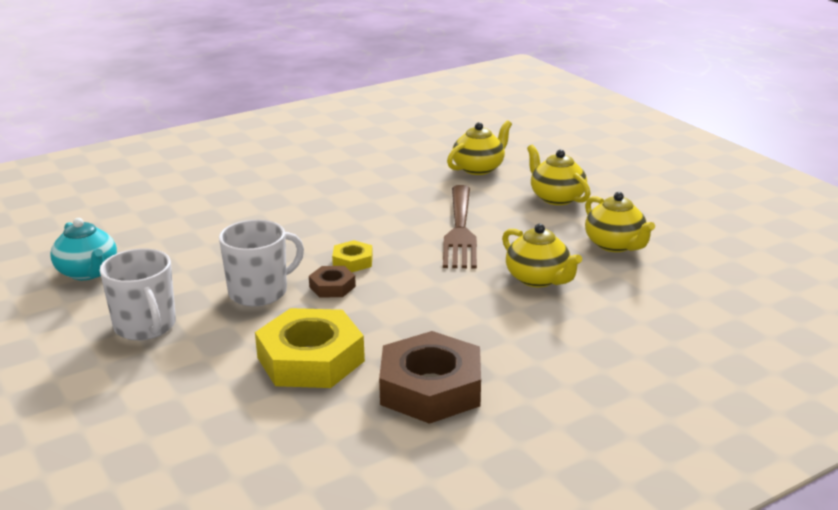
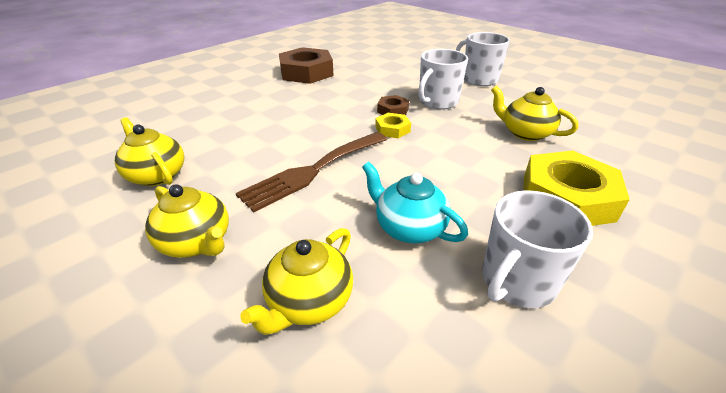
camera: 165 degrees right, 10 degrees up
turquoise teapot [50,218,117,280] -> turquoise teapot moved to [362,162,468,243]
yellow nut [255,308,365,388] -> yellow nut moved to [523,151,630,226]
brown fork [443,185,477,269] -> brown fork turned 120 degrees counterclockwise [236,132,387,212]
yellow teapot [502,224,582,287] -> yellow teapot moved to [491,86,578,141]
none -> white mug [482,191,593,308]

